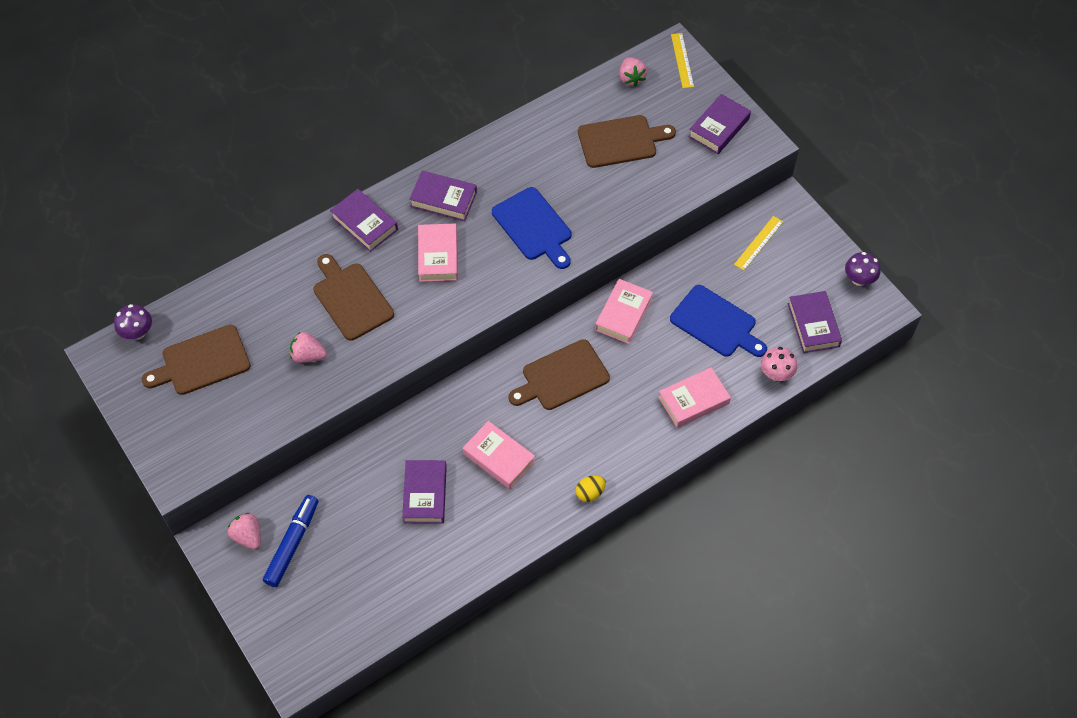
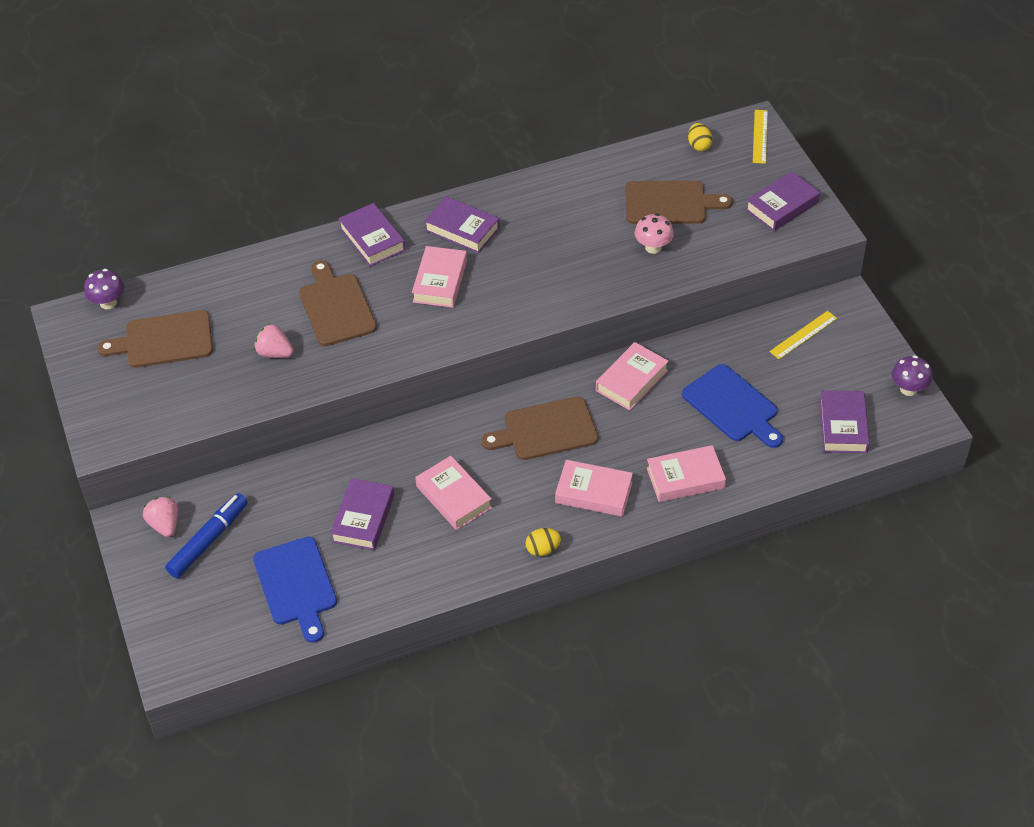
camera: 15 degrees right, 10 degrees down
blue cutting board [492,187,571,269] -> blue cutting board moved to [253,537,337,643]
pink strawberry [619,57,647,87] -> yellow egg [688,123,713,151]
pink mushroom [761,347,797,381] -> pink mushroom moved to [635,213,674,254]
none -> pink book [555,460,633,517]

